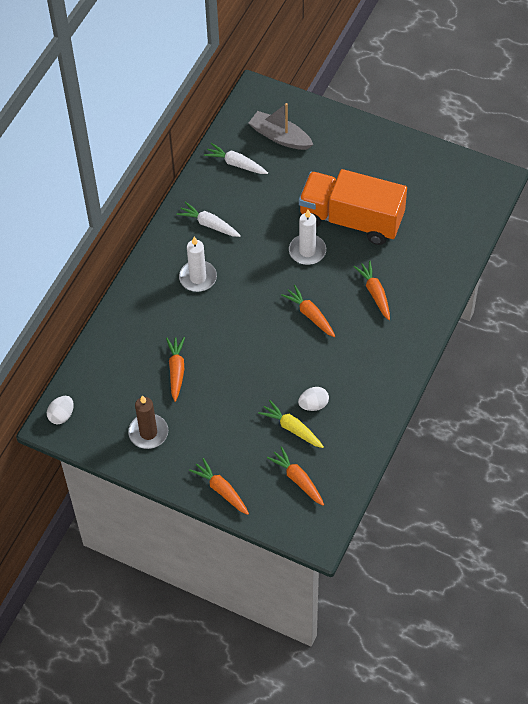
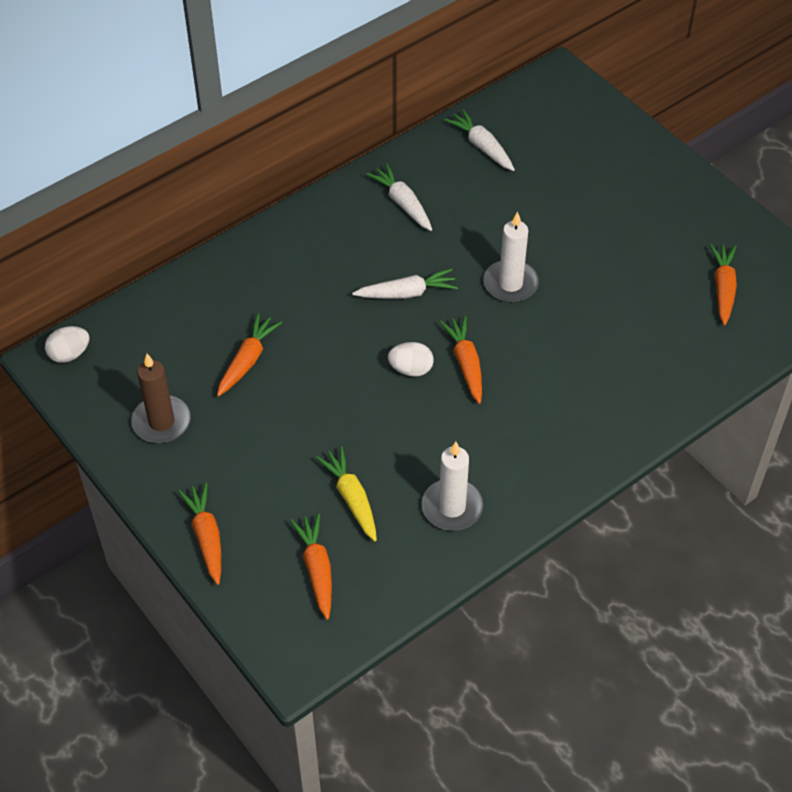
camera: 25 degrees right, 5 degrees down
white candle [179,237,217,292] -> white candle moved to [422,442,483,531]
grey boat [249,103,313,150] -> none
white egg [298,387,329,411] -> white egg moved to [388,342,434,377]
orange truck [299,169,407,245] -> none
orange carrot [353,260,390,320] -> orange carrot moved to [709,244,737,325]
none -> white carrot [352,268,458,299]

